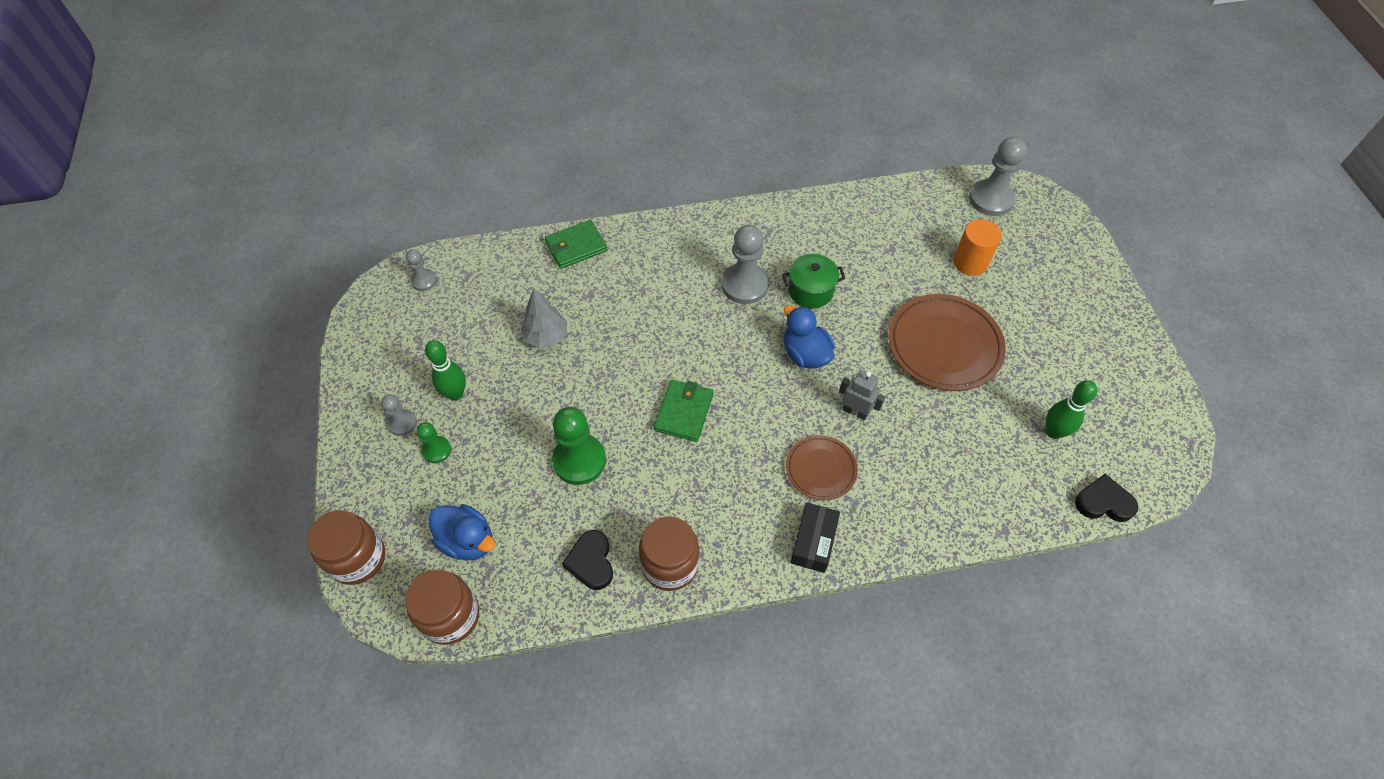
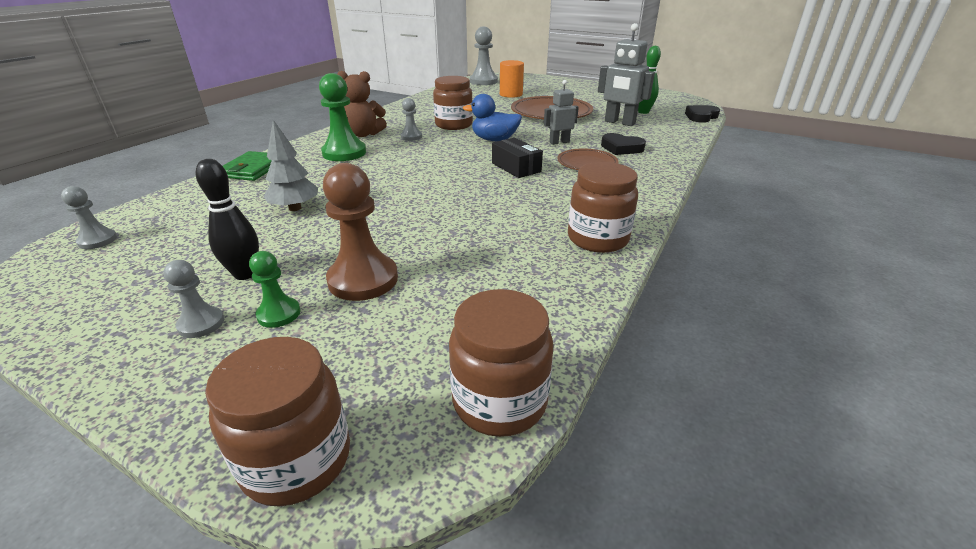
camera: 50 degrees left, 25 degrees down
green bowling pin [425,340,466,401] -> black bowling pin [196,159,259,280]
blue duck [428,504,495,560] -> none
green pawn [552,407,606,485] -> green pawn moved to [319,73,366,161]
black heart [562,530,613,590] -> black heart moved to [601,133,646,155]
green wallet [654,379,713,442] -> none
grey pawn [722,225,769,304] -> grey pawn [401,98,422,141], size x0.54
green pot [782,254,845,309] -> brown jar [433,76,473,130]
black box [791,502,840,573] -> black box moved to [492,138,543,178]
none -> brown pawn [323,163,398,301]
none -> brown teddy bear [338,71,387,137]
none -> grey robot [598,23,655,126]

